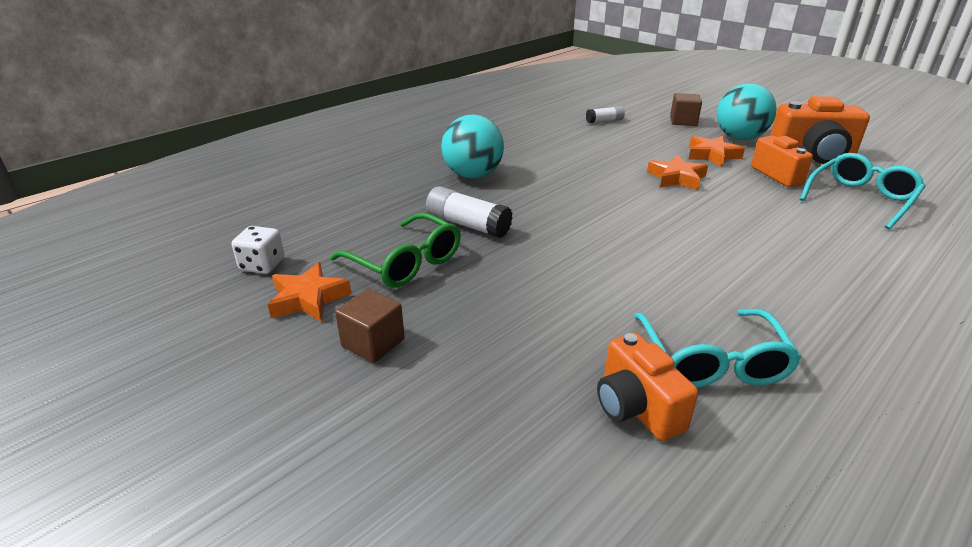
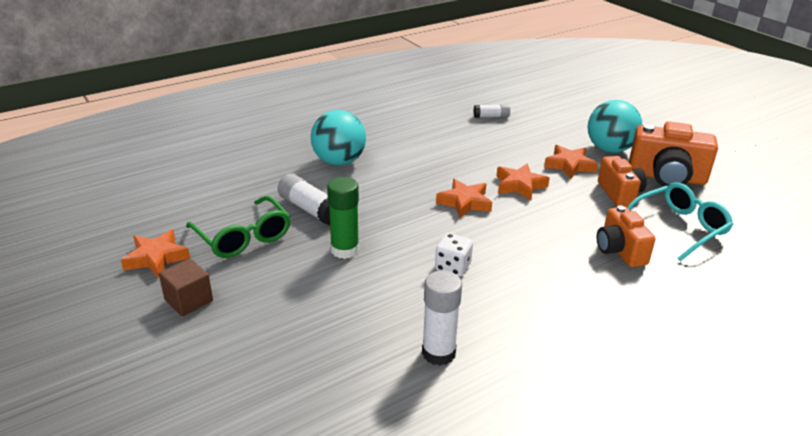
camera: 10 degrees right, 0 degrees up
white dice [232,226,285,274] -> white dice moved to [435,233,473,277]
orange camera [597,333,698,441] -> orange camera moved to [597,205,655,267]
turquoise glasses [634,309,801,388] -> white glue stick [422,270,462,366]
brown cube [670,93,702,126] -> none
none -> green glue stick [327,177,359,259]
none -> orange star [436,179,492,218]

